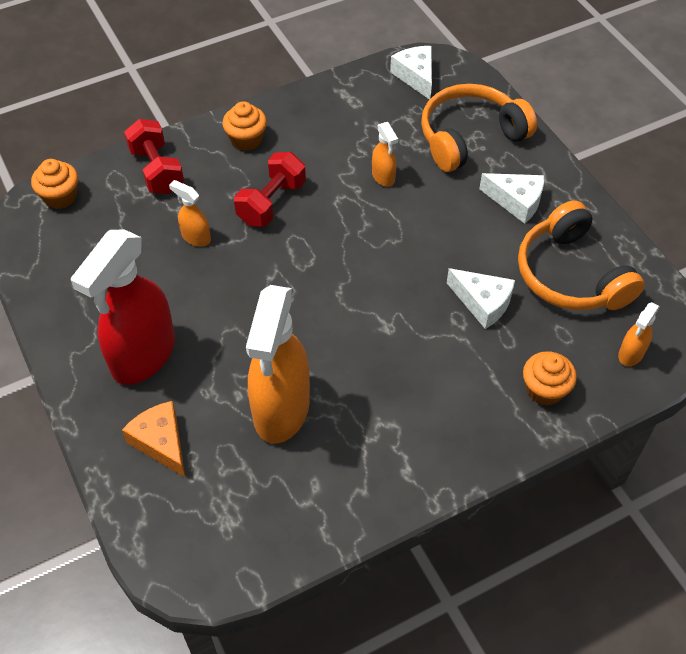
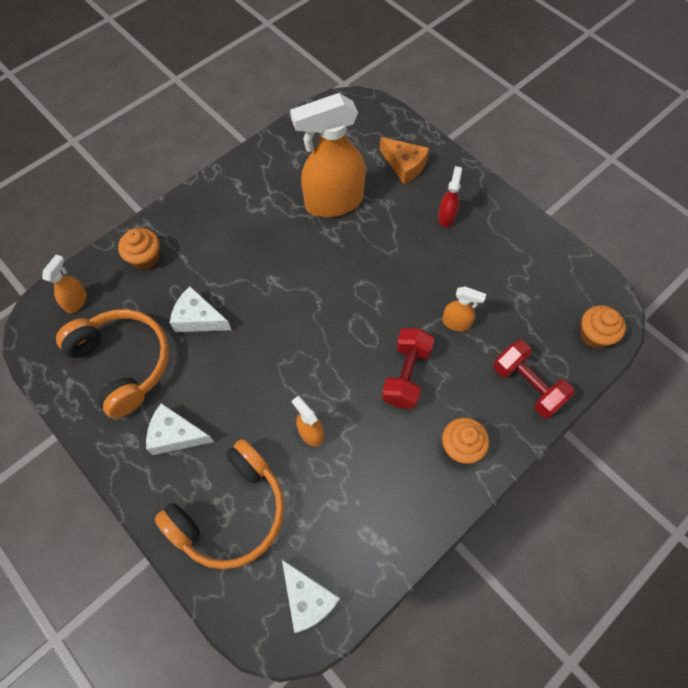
camera: 165 degrees right, 10 degrees up
red spray bottle [71,229,175,385] -> red spray bottle [438,166,462,227], size x0.44
orange spray bottle [246,285,310,443] -> orange spray bottle turned 105 degrees counterclockwise [290,93,366,217]

